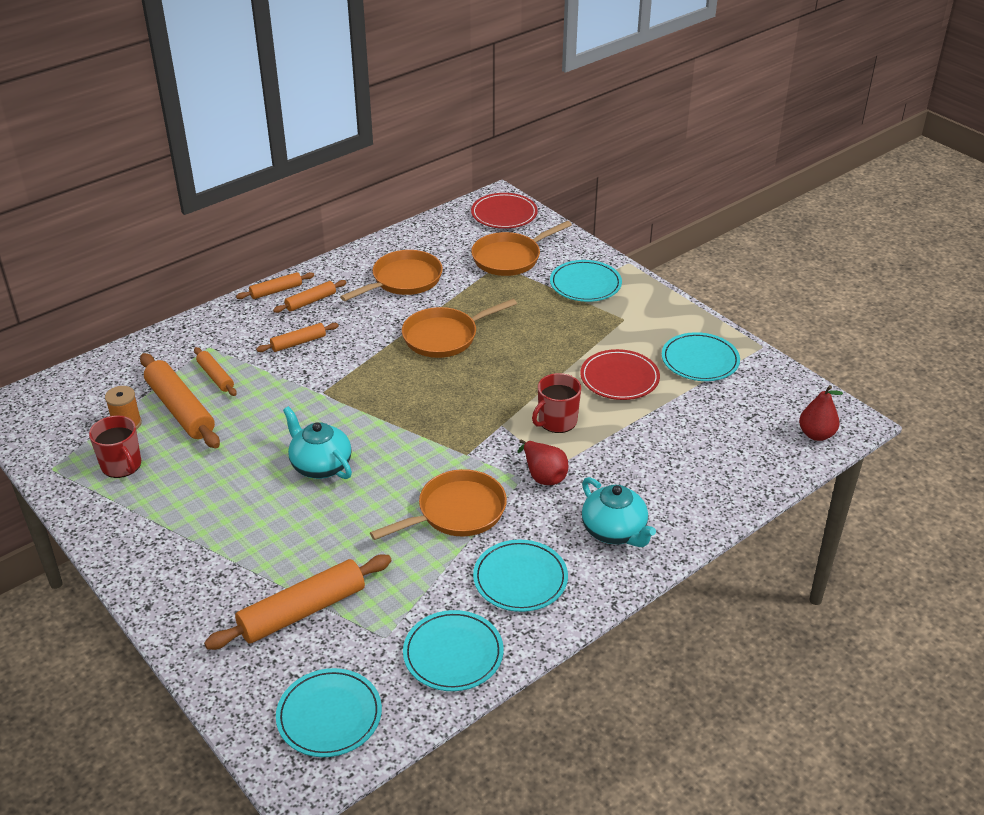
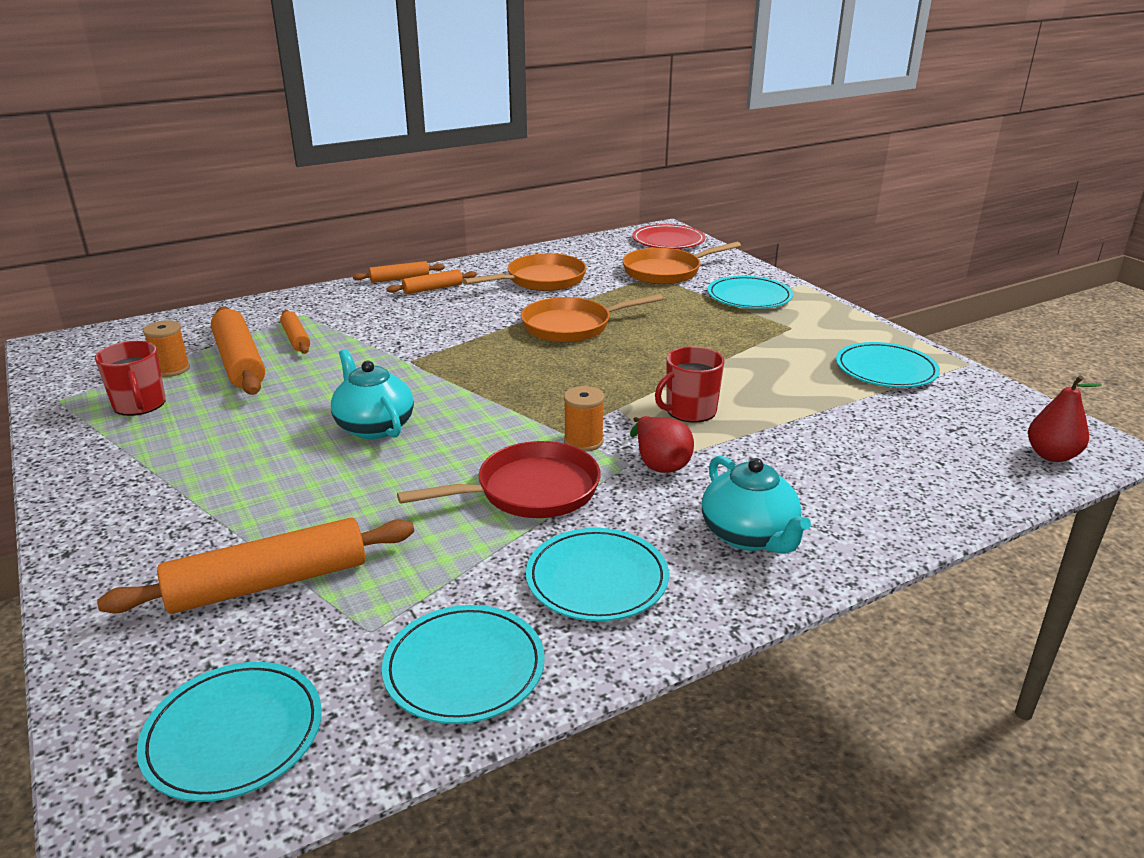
camera: 10 degrees right, 10 degrees down
orange rolling pin [256,323,339,352] -> none
orange pan [370,469,507,540] -> red pan [397,441,601,518]
red plate [580,349,660,400] -> none
none -> orange spool [564,386,604,452]

